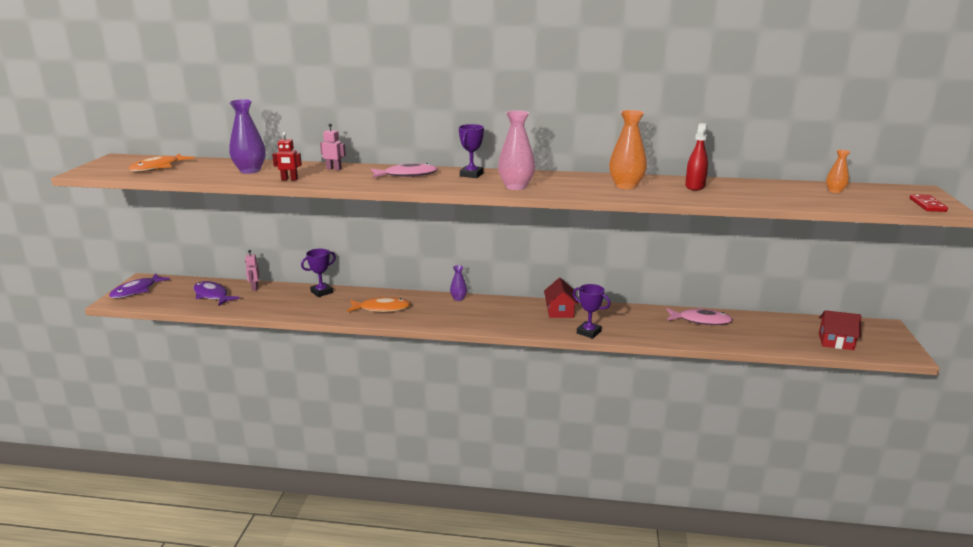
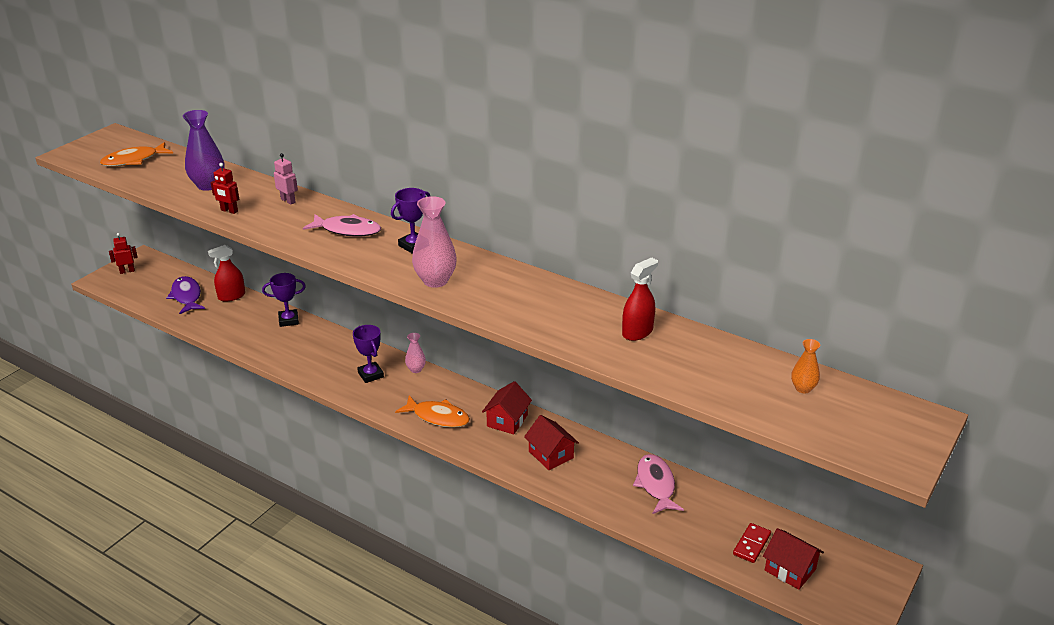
camera: 25 degrees right, 10 degrees up
purple fish [109,274,170,298] -> red robot [109,233,138,274]
pink robot [245,250,260,291] -> red spray bottle [208,245,245,301]
orange fish [347,296,410,312] -> orange fish moved to [395,395,470,428]
purple vase [450,265,467,301] -> pink vase [405,333,426,373]
purple trophy [573,284,610,339] -> purple trophy moved to [353,325,384,383]
orange vase [609,110,647,189] -> none
pink fish [667,308,733,325] -> pink fish turned 135 degrees counterclockwise [633,454,684,514]
red domino [910,194,948,212] -> red domino moved to [733,523,771,563]
none -> red house [524,415,579,470]

